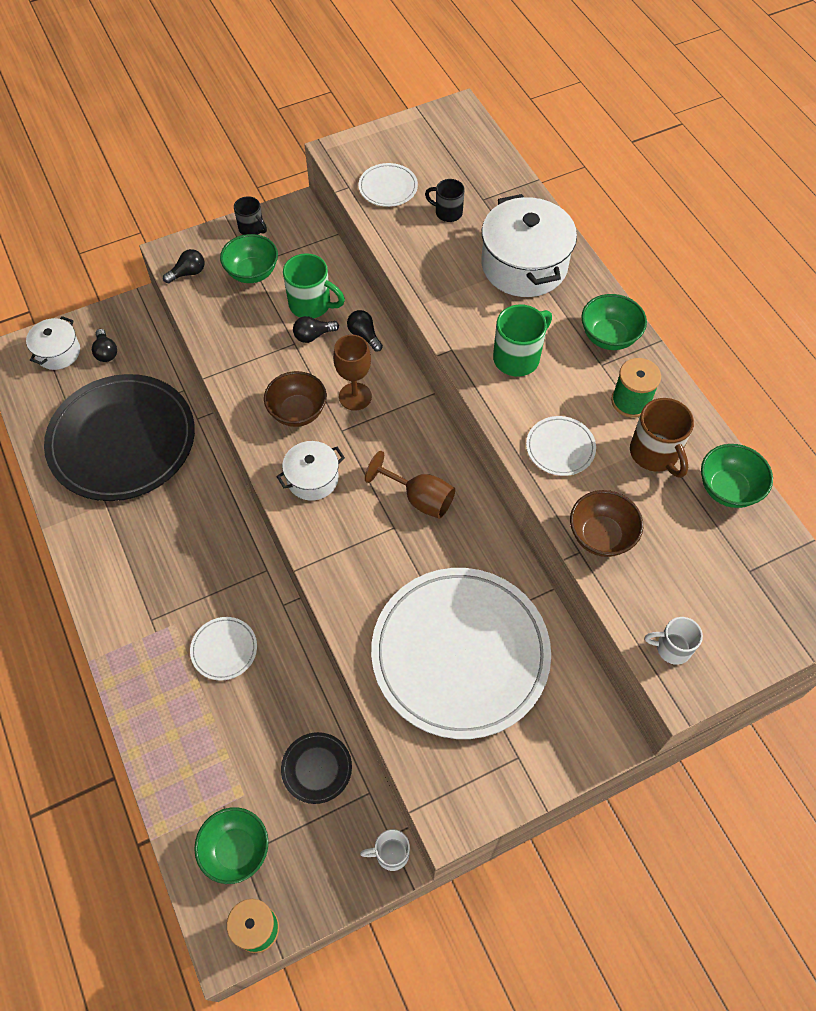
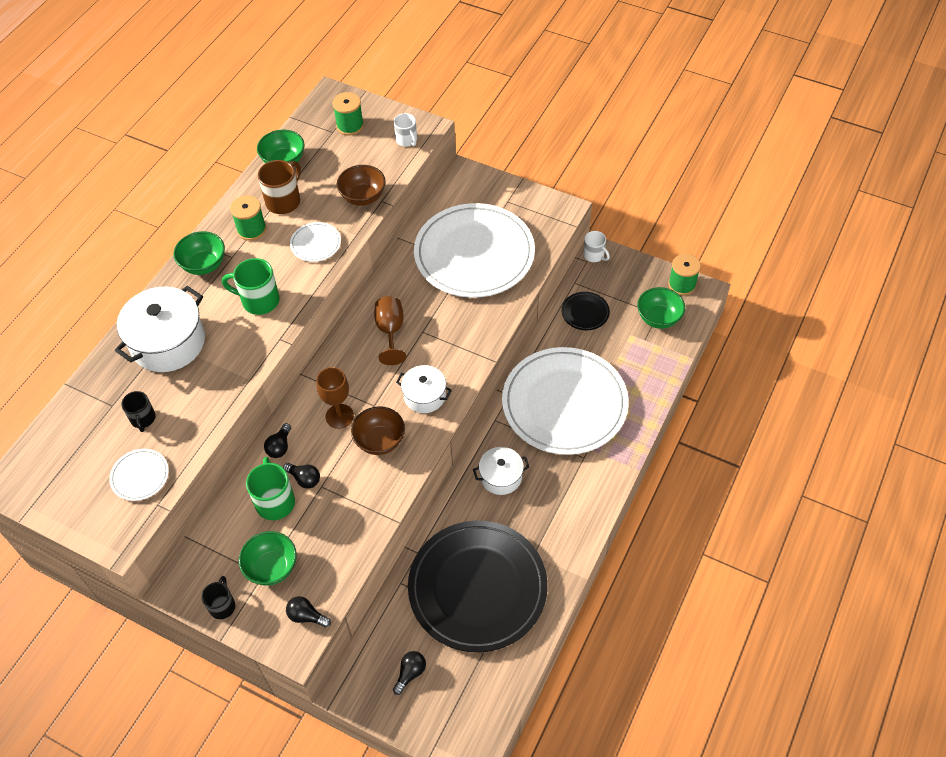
camera: 125 degrees left, 5 degrees down
white pot [26,316,80,370] -> white pot moved to [473,447,529,495]
white plate [190,617,257,681] -> white plate [502,347,628,455], size x2.48
none -> green spool [332,92,364,136]

